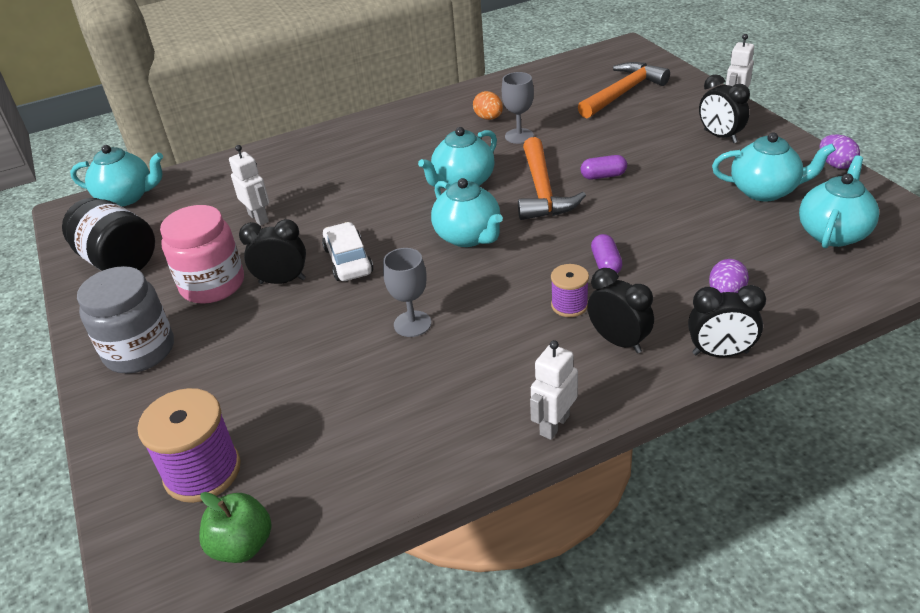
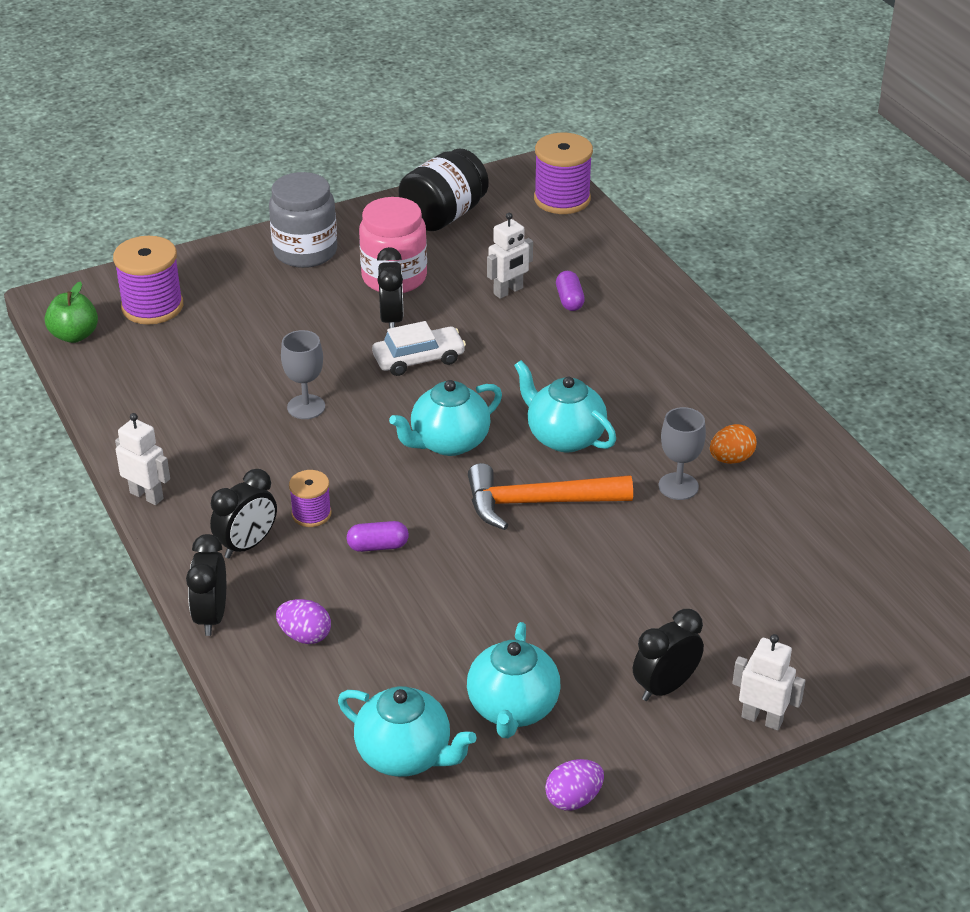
camera: 85 degrees right, 0 degrees up
turquoise teapot [70,145,163,206] -> purple spool [534,133,593,214]
orange hammer [578,62,670,118] -> none
purple capsule [581,155,627,180] -> purple capsule moved to [556,271,585,311]

